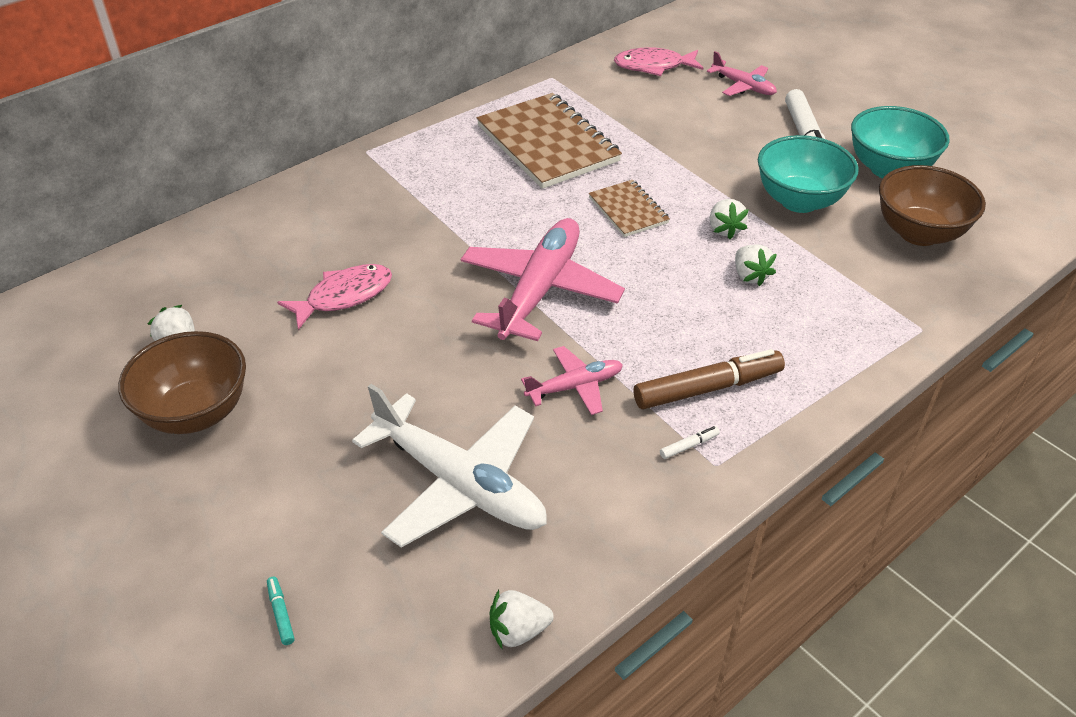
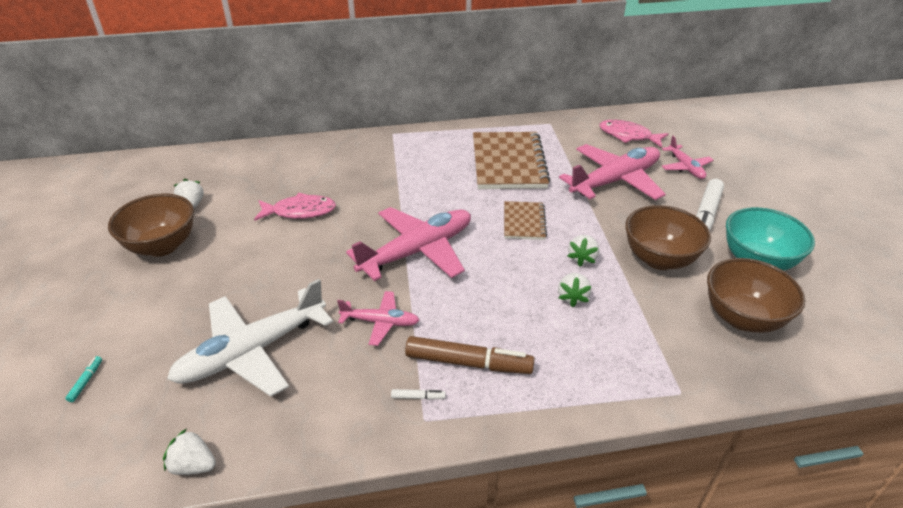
camera: 30 degrees right, 5 degrees down
white plane [352,384,547,548] -> white plane turned 75 degrees clockwise [167,279,333,397]
turquoise bowl [758,135,859,213] -> brown bowl [625,205,711,270]
none -> pink plane [559,144,666,200]

